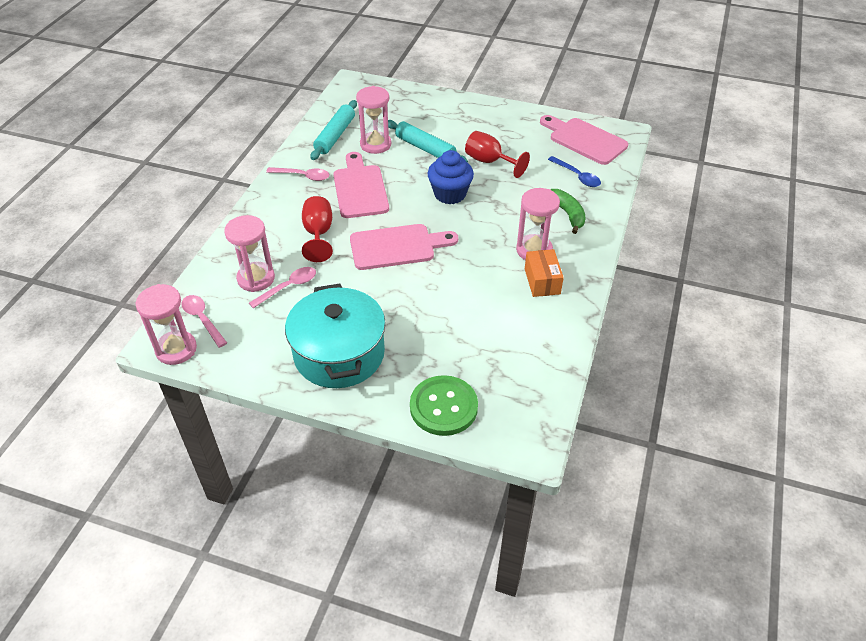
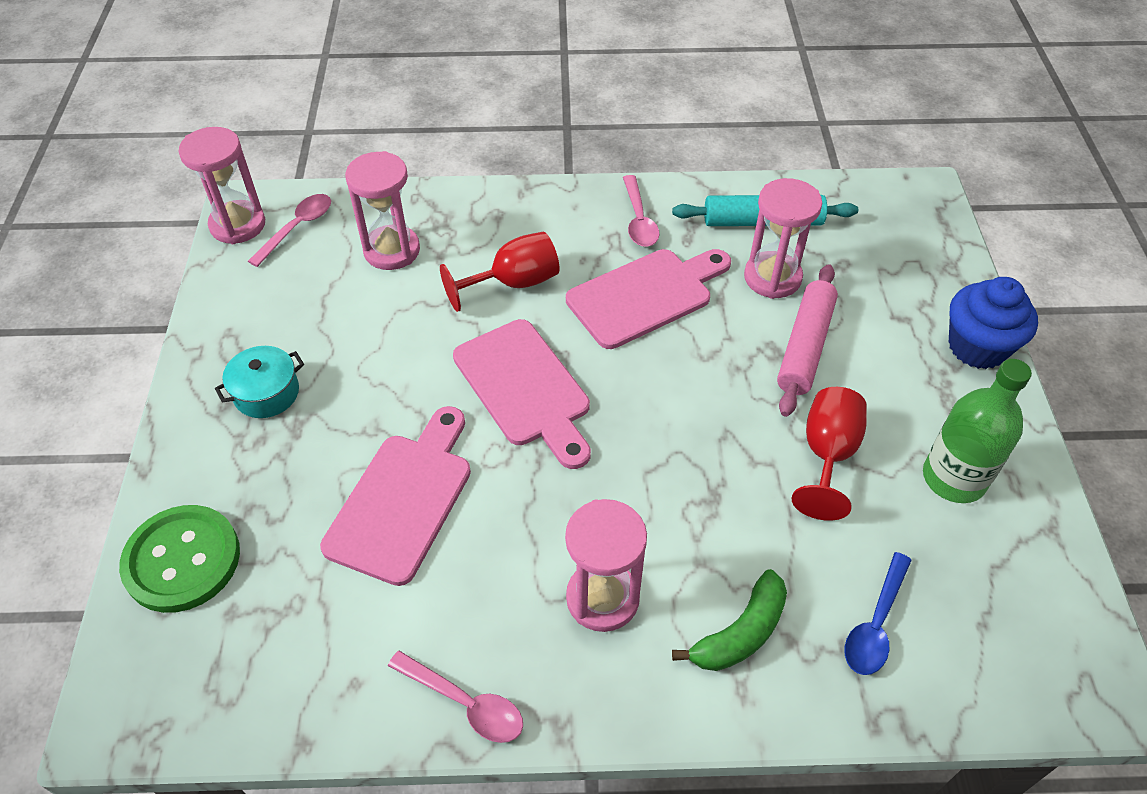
camera: 70 degrees right, 5 degrees up
pink spoon [249,267,316,308] -> pink spoon moved to [388,651,523,743]
turquoise pot [285,283,386,388] -> turquoise pot [215,346,304,418], size x0.46
turquoise rolling pin [388,120,468,163] -> pink rolling pin [777,264,838,417]
blue cupcake [427,150,474,204] -> blue cupcake moved to [949,277,1038,369]
orange box [525,249,564,297] -> none
pink cutting board [540,115,628,165] -> pink cutting board moved to [320,406,471,586]
none -> green bottle [923,359,1032,503]

